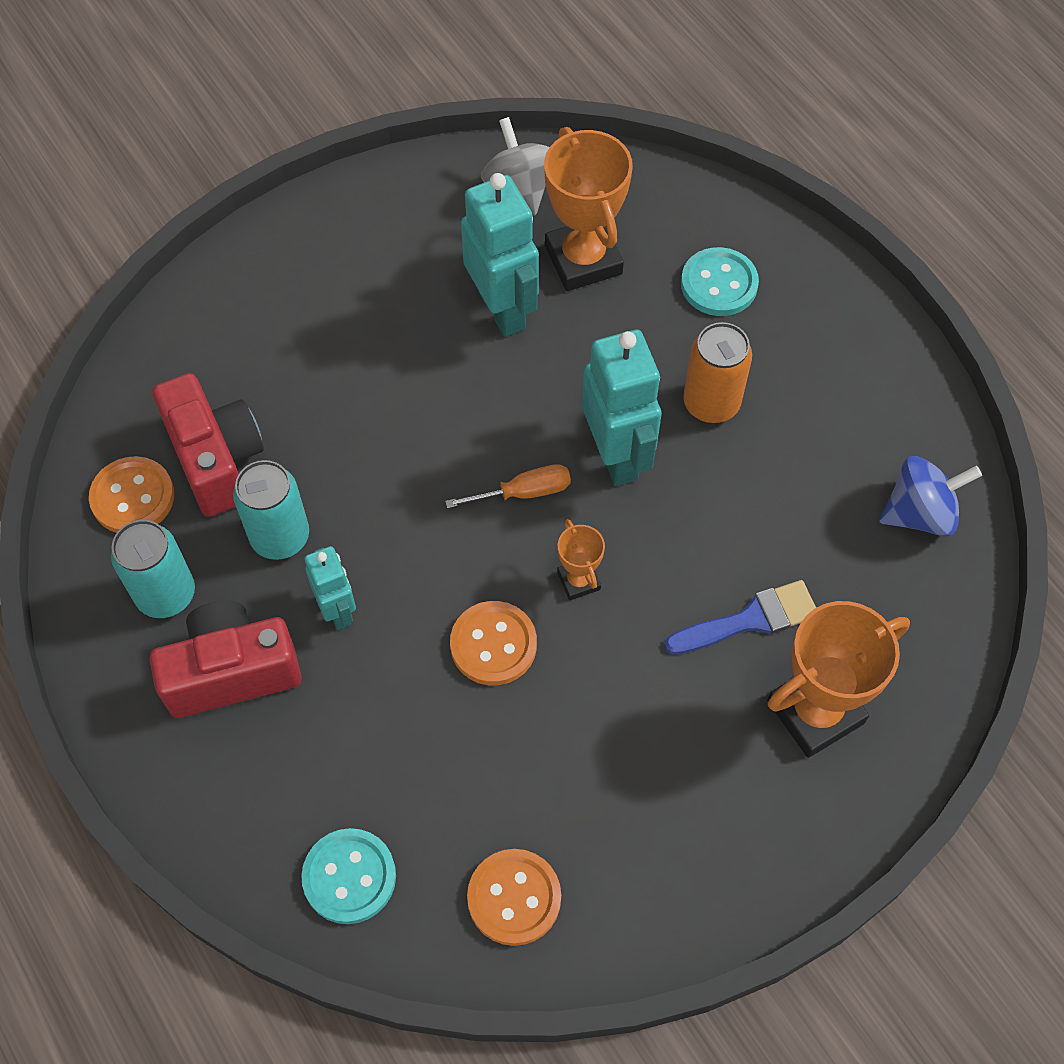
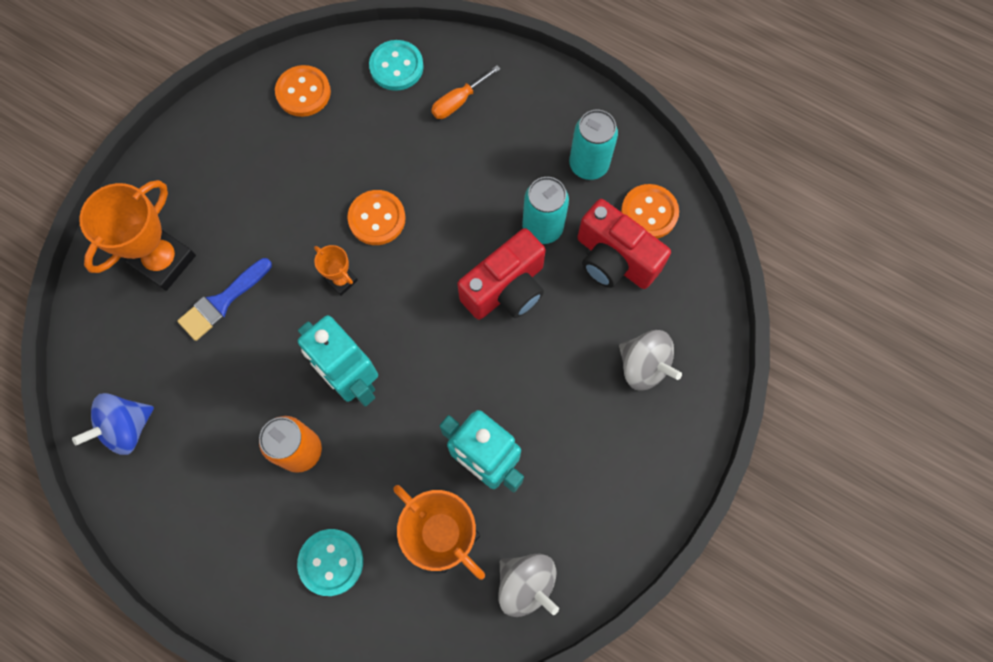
camera: 155 degrees right, 10 degrees up
red camera [150,601,302,718] -> red camera moved to [457,228,546,320]
turquoise robot [304,546,356,630] -> none
orange screwdriver [445,464,571,508] -> orange screwdriver moved to [431,66,500,119]
none -> grey spinning top [619,330,682,391]

